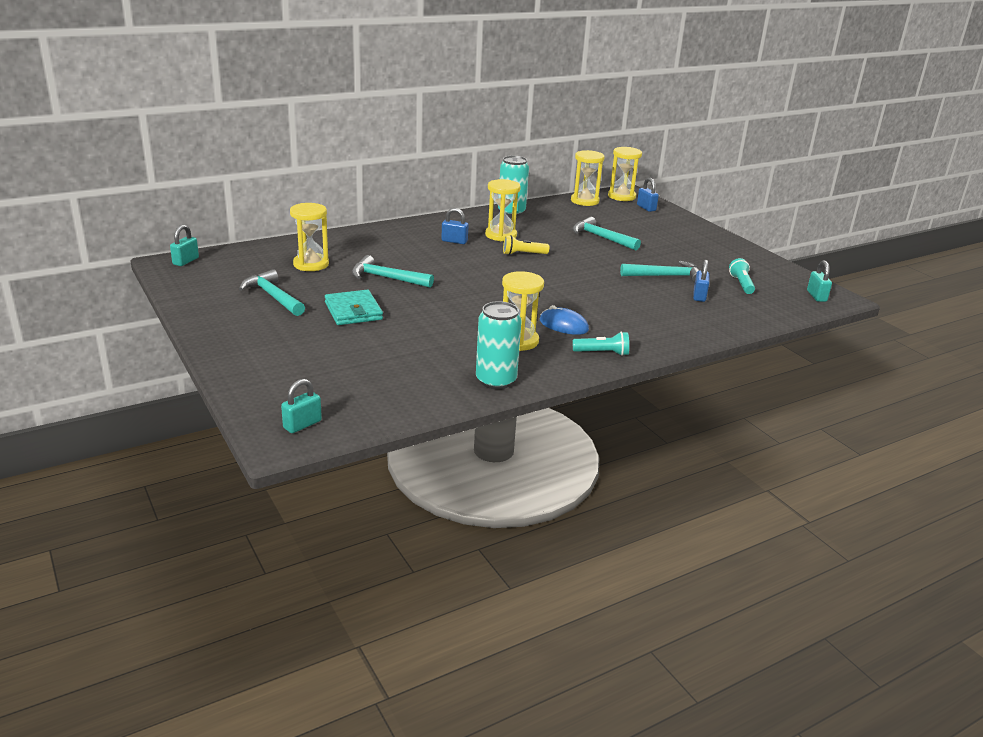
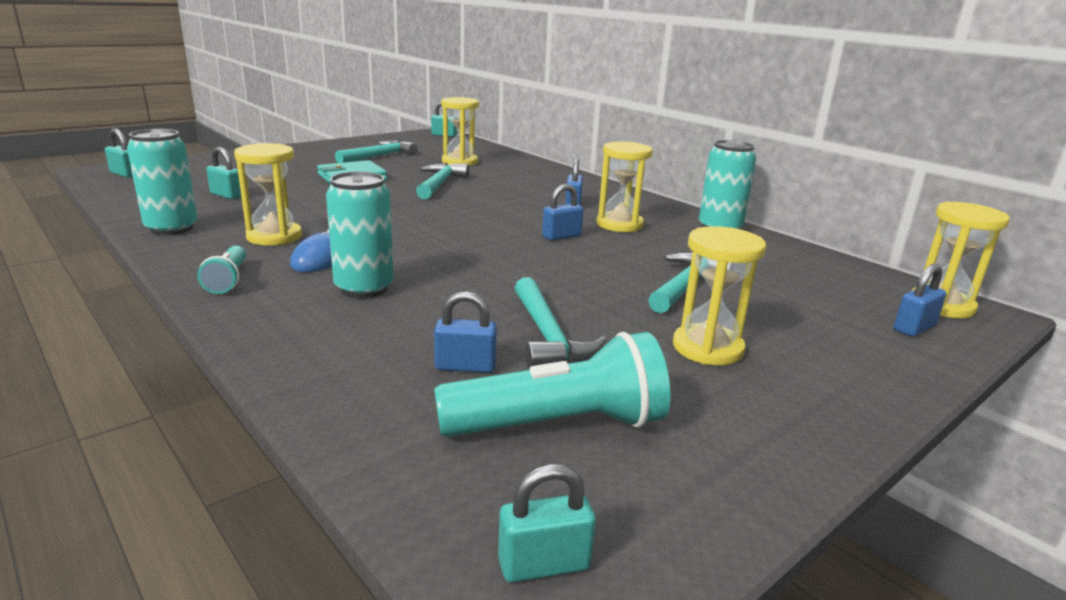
camera: 80 degrees right, 5 degrees down
yellow flashlight [503,235,549,255] -> blue padlock [542,184,583,241]
yellow hourglass [571,150,605,206] -> yellow hourglass moved to [673,226,766,365]
turquoise flashlight [729,258,755,294] -> turquoise flashlight [434,332,670,437], size x1.87
none -> turquoise padlock [206,147,241,199]
none -> turquoise can [326,171,394,298]

